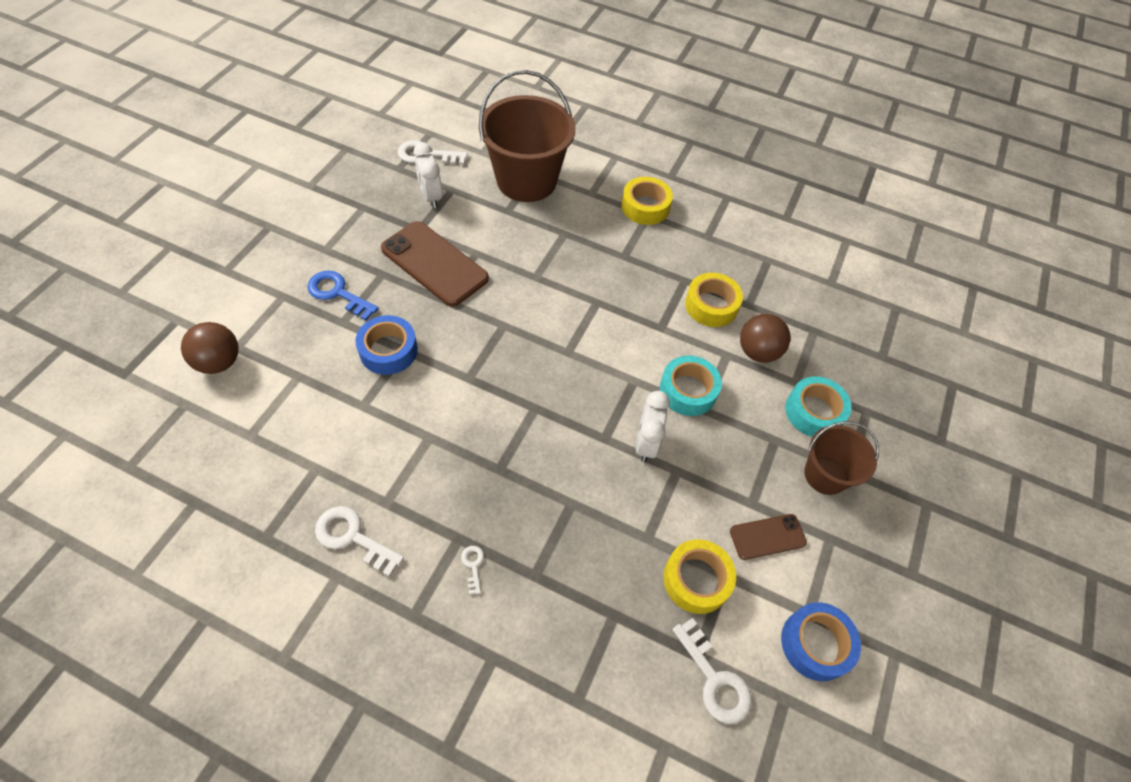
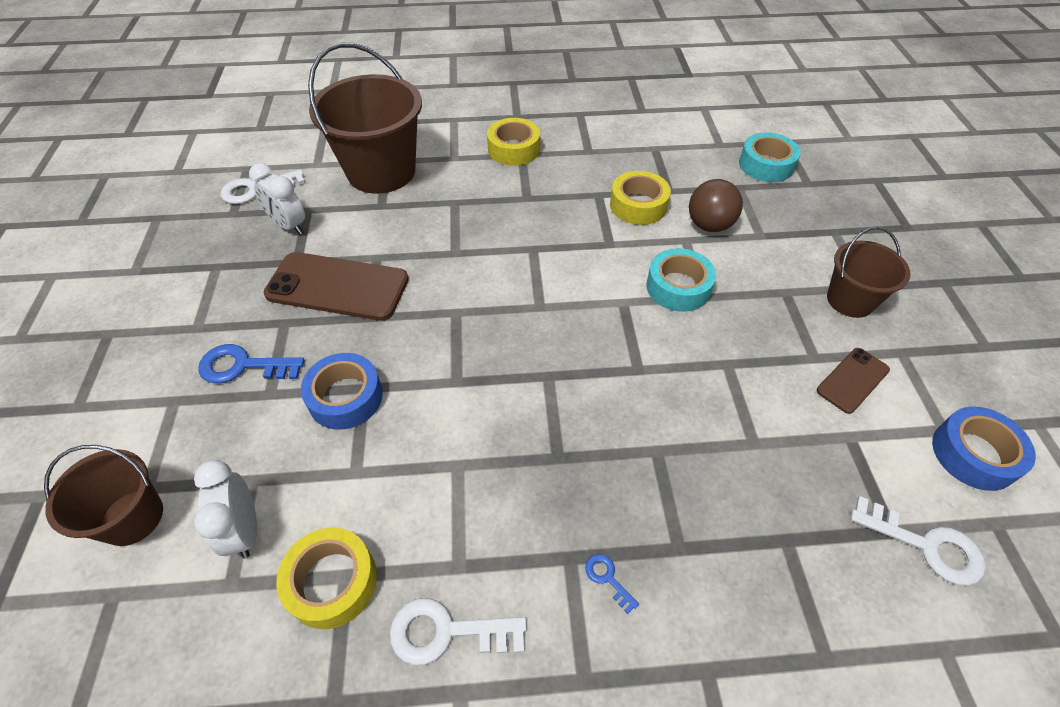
camera: 25 degrees left, 5 degrees down
brown ball [181,322,239,374] -> brown bucket [44,445,163,546]
white key [461,546,484,594] -> blue key [585,554,639,614]
white clock [636,391,670,463] -> white clock moved to [194,460,257,559]
yellow tape [663,539,736,614] -> yellow tape moved to [276,528,377,629]
turquoise tape [785,376,852,437] -> turquoise tape moved to [739,133,801,182]

